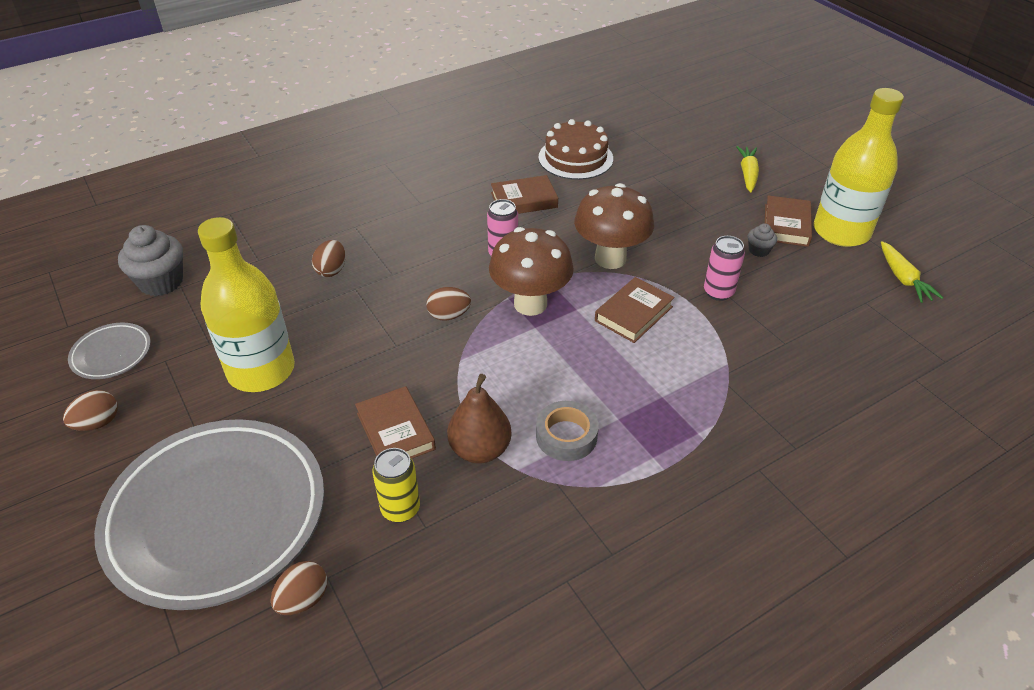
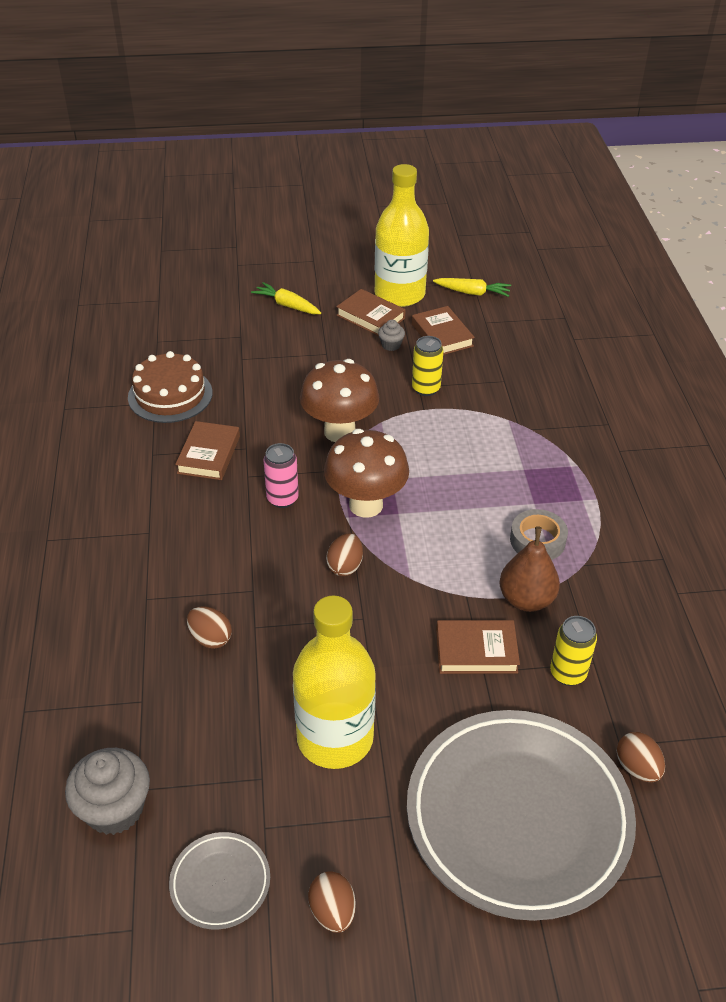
camera: 65 degrees left, 0 degrees up
brown book [595,277,675,343] -> brown book moved to [412,306,475,355]
pink can [704,236,745,301] -> yellow can [412,336,443,396]

